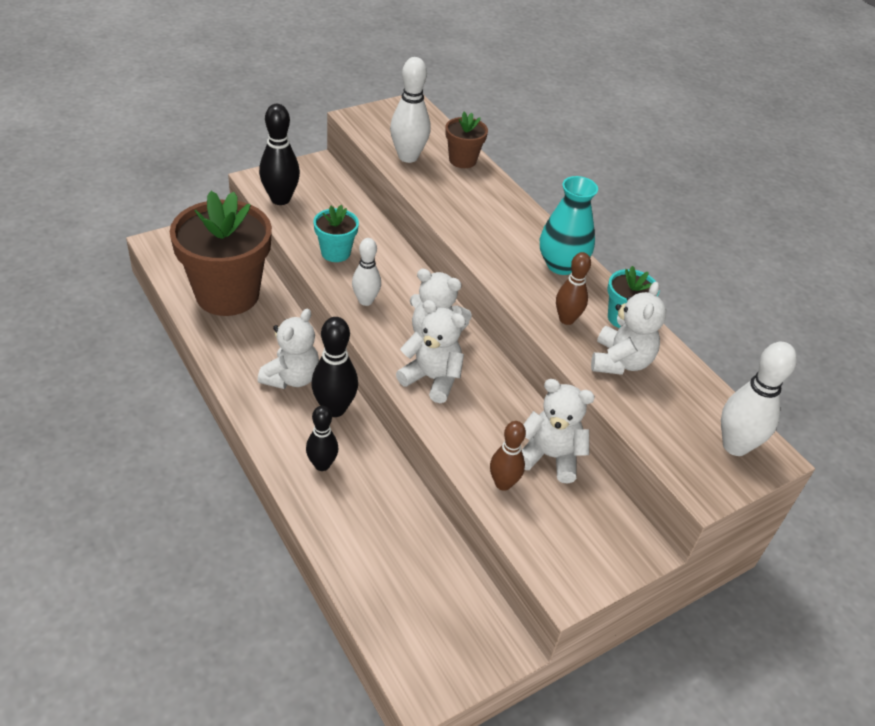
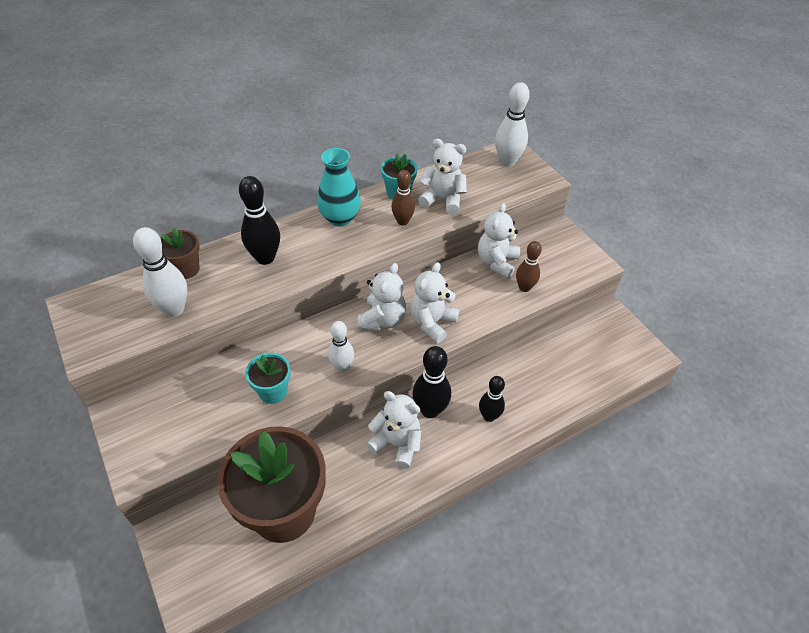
camera: 85 degrees left, 5 degrees up
black bowling pin [259,104,300,205] -> black bowling pin moved to [239,176,280,265]

